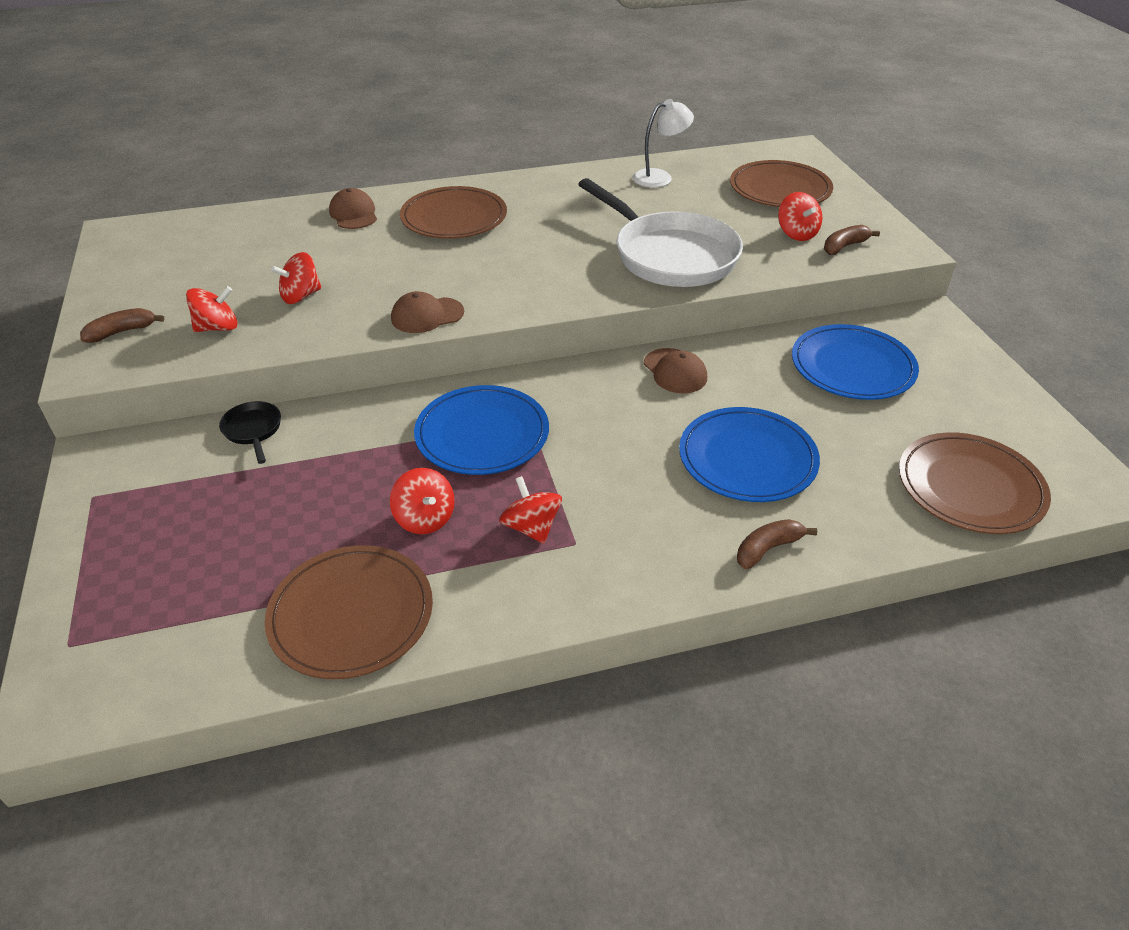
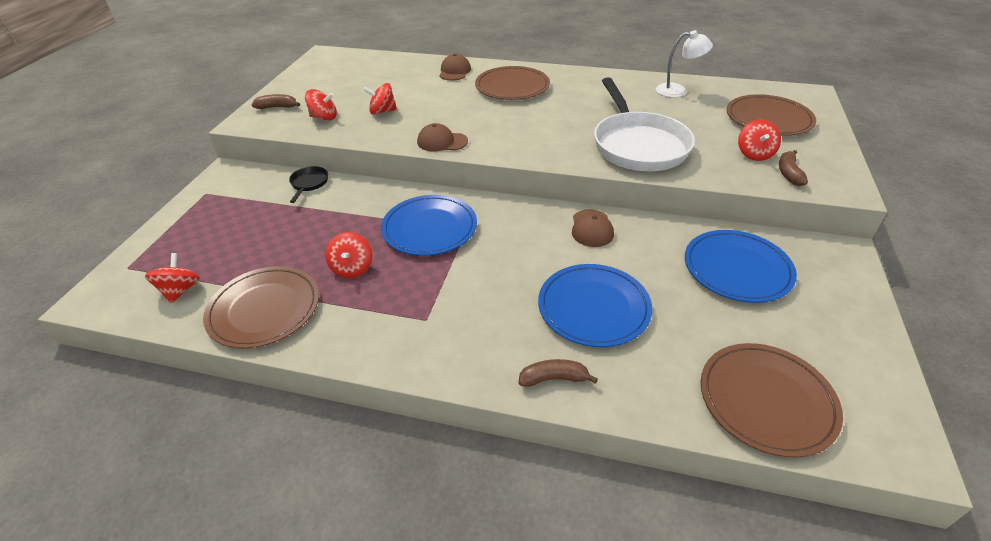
camera: 30 degrees right, 0 degrees up
red spinning top [499,476,562,544] -> red spinning top moved to [145,253,200,304]
brown banana [824,225,880,255] -> brown banana turned 75 degrees counterclockwise [779,150,808,186]

